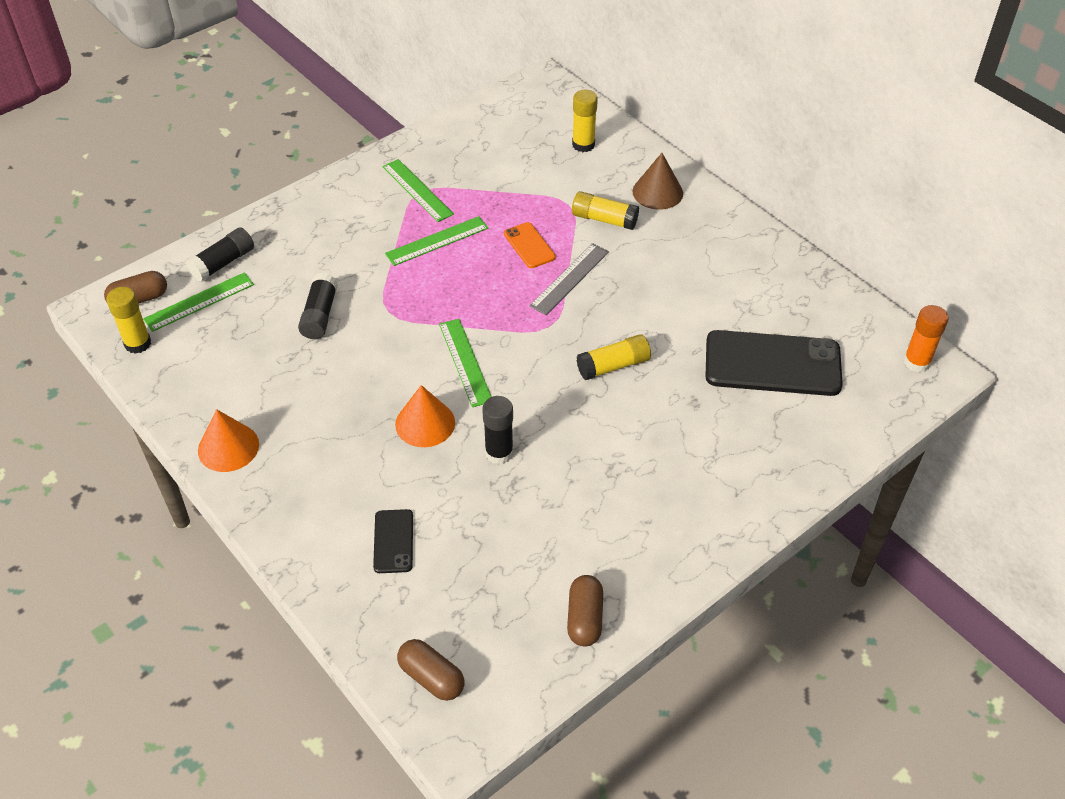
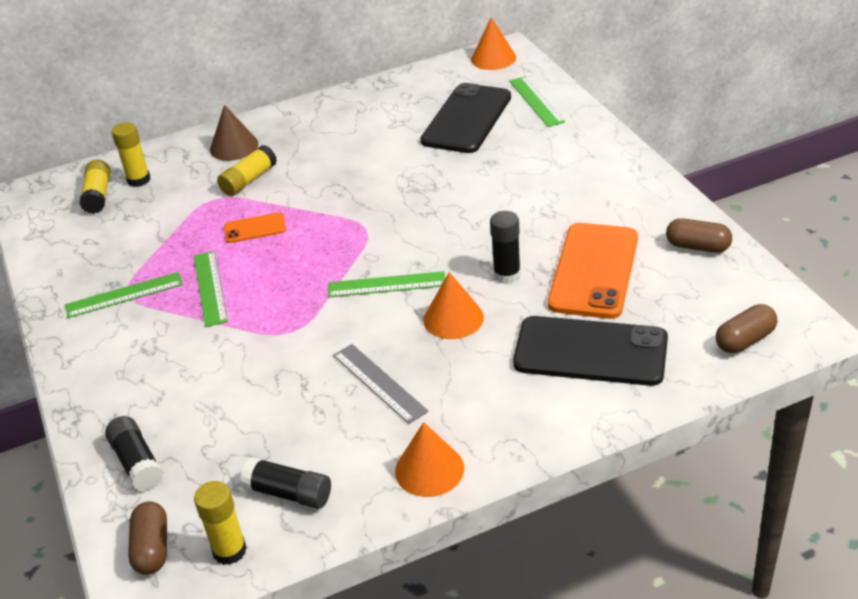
camera: 70 degrees left, 10 degrees down
green ruler [143,272,254,332] -> green ruler moved to [509,76,565,127]
black glue stick [298,273,338,339] -> black glue stick moved to [240,457,331,509]
black phone [373,509,413,573] -> black phone [513,316,668,386], size x2.06
grey ruler [530,243,609,315] -> grey ruler moved to [333,344,428,424]
yellow glue stick [576,334,651,380] -> yellow glue stick moved to [80,159,110,214]
orange glue stick [904,305,949,373] -> orange cone [471,17,516,70]
none -> orange phone [548,223,638,319]

